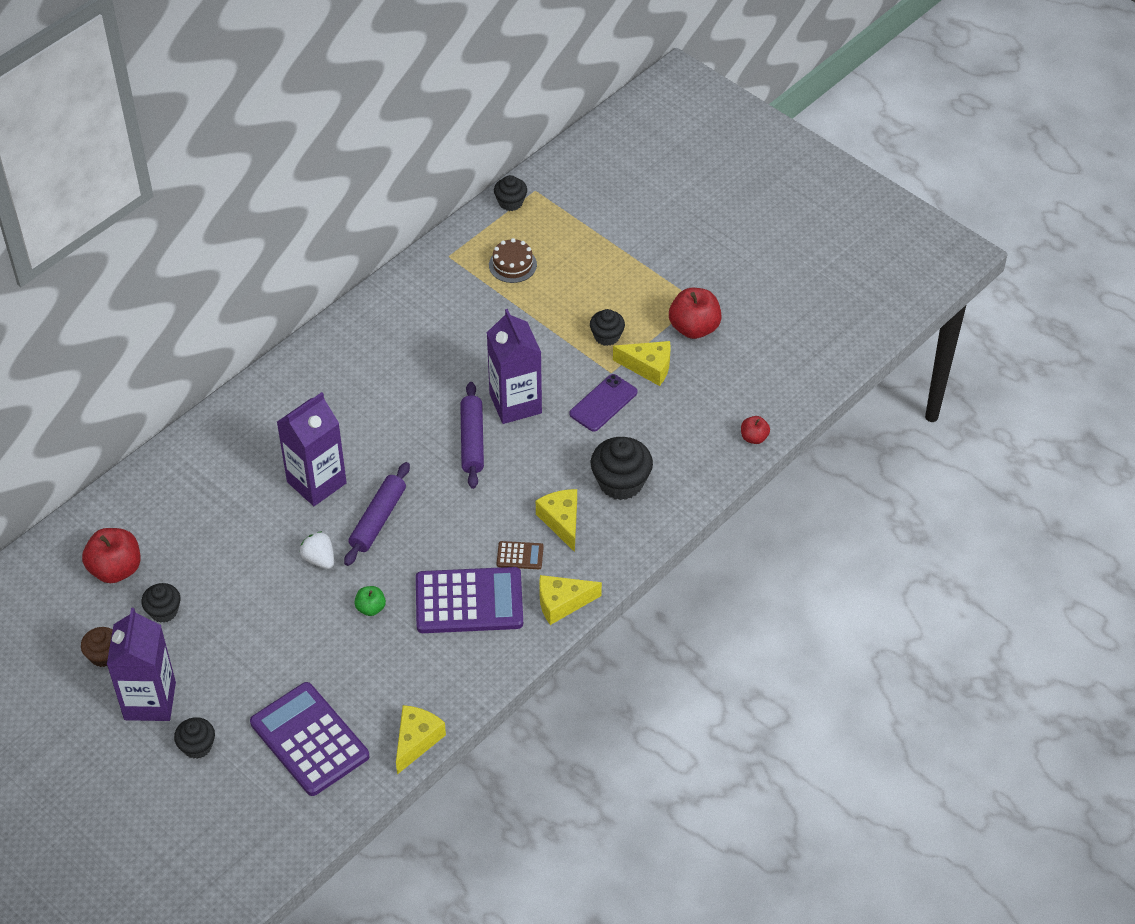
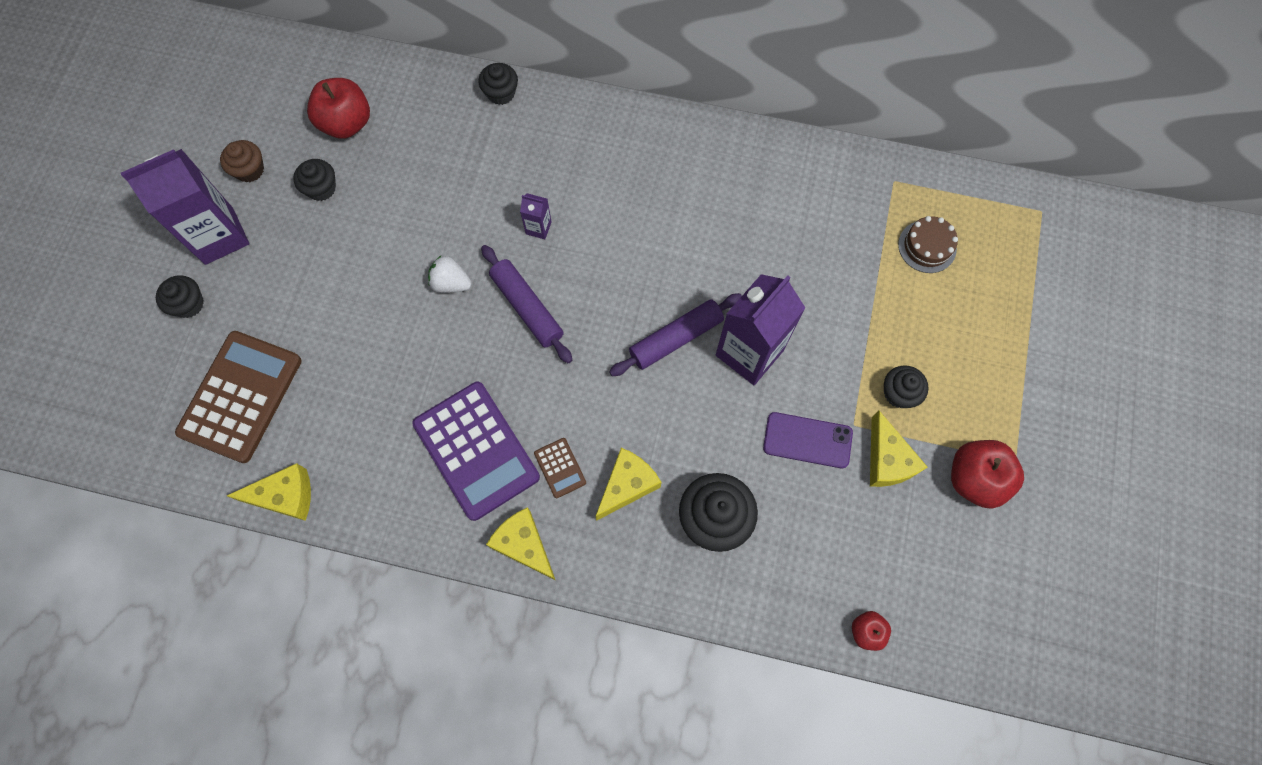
camera: 60 degrees right, 20 degrees up
purple calculator [250,682,369,796] -> brown calculator [175,331,301,463]
purple carton [277,392,347,506] -> purple carton [520,193,552,239], size x0.44
white strawberry [300,531,334,569] -> white strawberry turned 90 degrees counterclockwise [428,256,472,293]
purple rolling pin [344,462,410,566] -> purple rolling pin turned 60 degrees clockwise [481,245,572,363]
green apple [354,586,386,616] -> none
black cupcake [494,175,527,211] -> black cupcake moved to [478,63,518,105]

